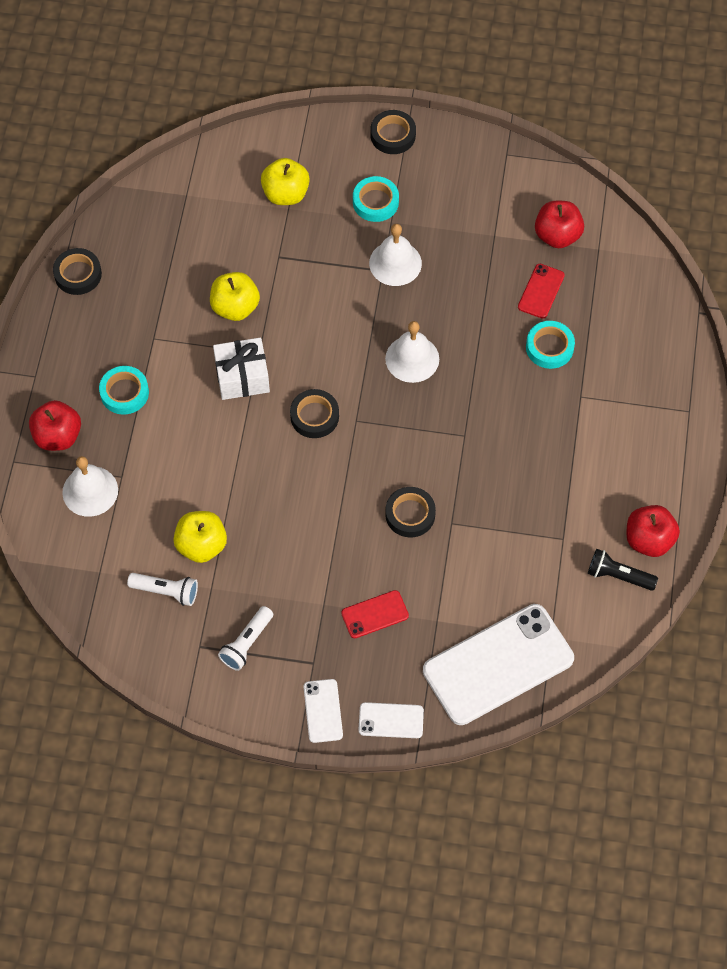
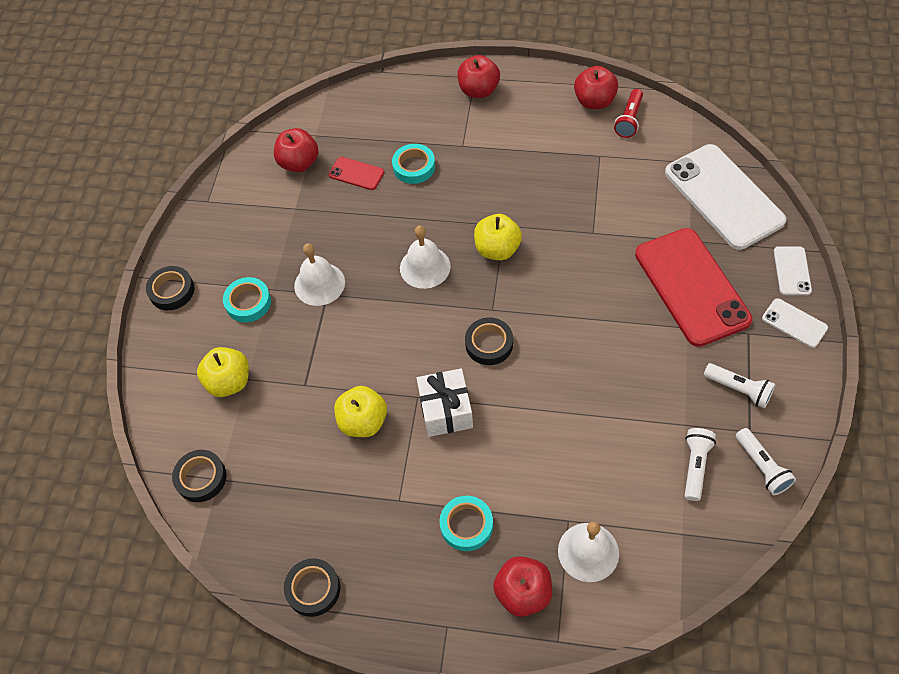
camera: 85 degrees left, 5 degrees down
yellow apple [173,511,227,563] -> yellow apple moved to [474,214,522,260]
white phone [304,679,343,743] -> white phone turned 45 degrees clockwise [762,298,828,348]
red phone [341,590,409,638] -> red phone [635,228,753,347], size x2.23
black tape [385,487,436,537] -> black tape moved to [172,450,226,502]
black flashlight [588,549,658,591] -> red flashlight [614,89,643,138]
none -> red apple [457,55,500,98]
none -> white flashlight [736,428,796,495]

